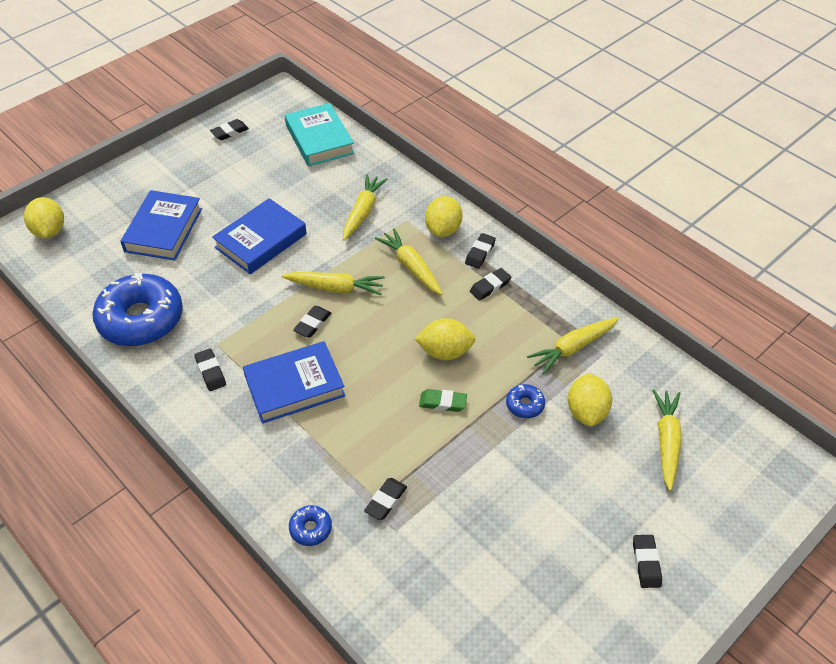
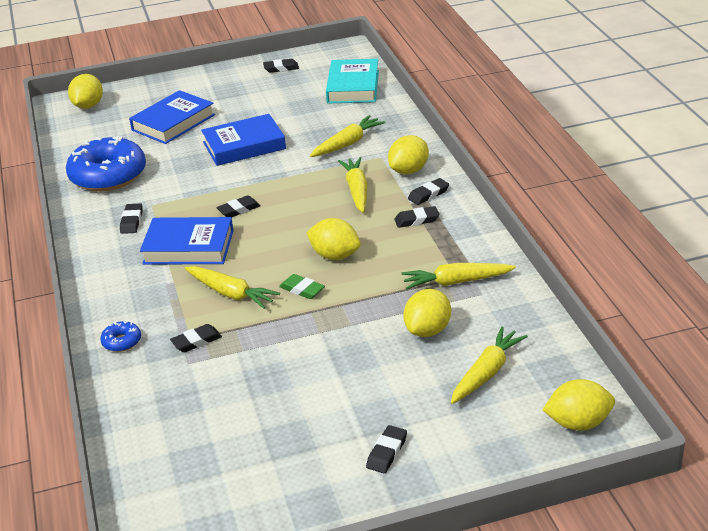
camera: 30 degrees right, 15 degrees down
yellow carrot [281,272,385,295] -> yellow carrot moved to [184,266,280,309]
blue donut [506,384,545,418] -> none
none -> yellow lemon [542,379,615,431]

